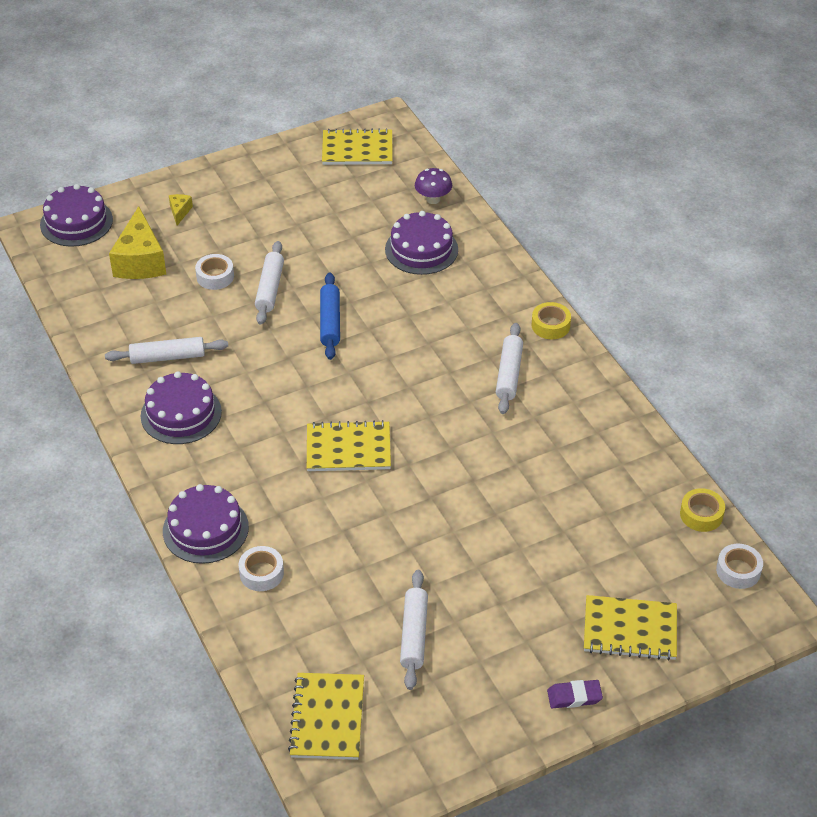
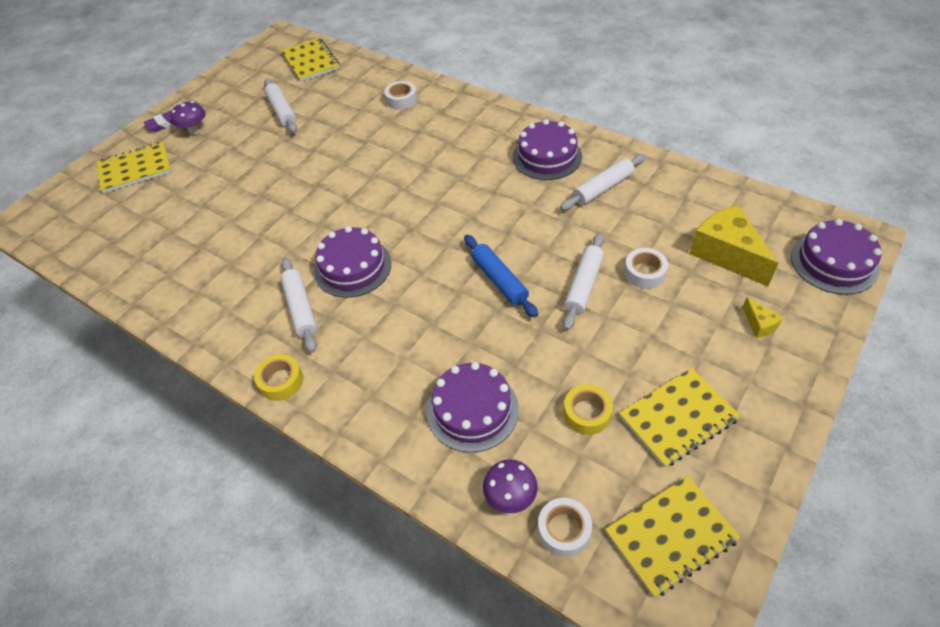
camera: 155 degrees right, 5 degrees up
purple cake [163,484,249,564] -> purple cake moved to [314,226,391,298]
white rolling pin [255,241,284,325] -> white rolling pin turned 45 degrees clockwise [563,233,604,330]
yellow notebook [307,420,391,471] -> yellow notebook moved to [619,368,740,468]
yellow tape [680,488,725,532] -> yellow tape moved to [564,384,613,435]
white tape [716,544,763,589] -> white tape moved to [538,498,592,557]
none -> purple mushroom [170,101,206,135]

